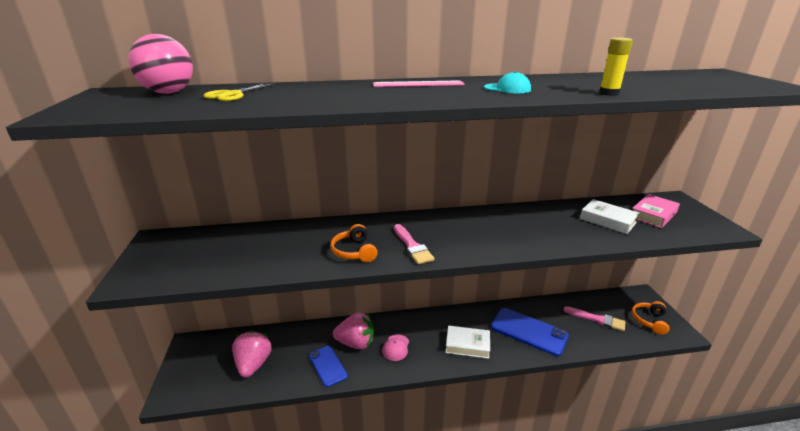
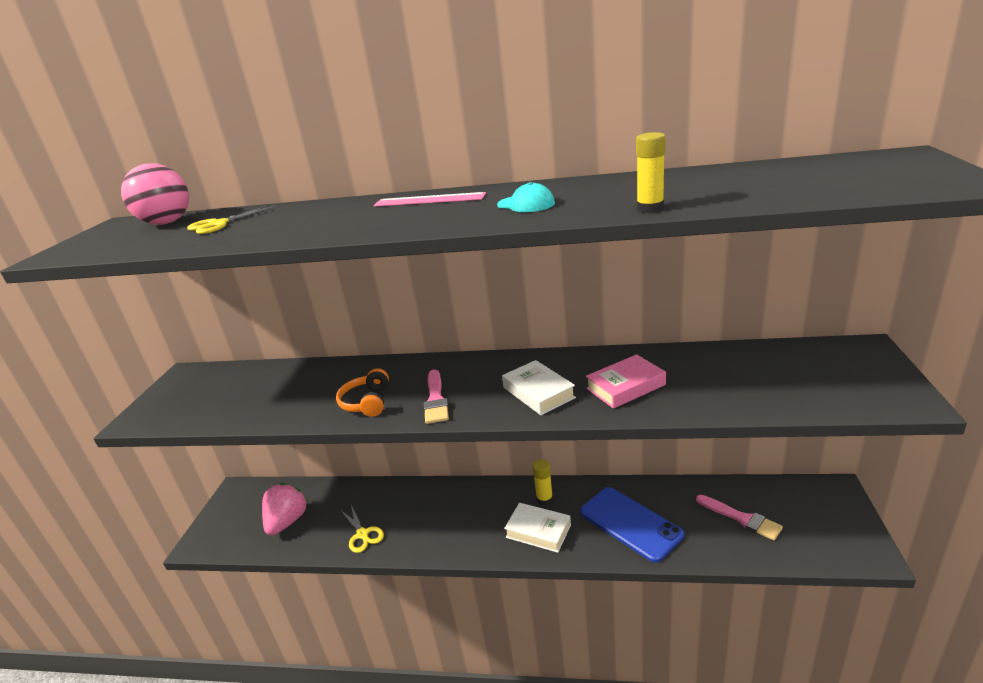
camera: 20 degrees right, 0 degrees up
blue phone [309,346,348,387] -> yellow scissors [341,505,384,553]
pink strawberry [333,312,374,349] -> none
pink cap [382,334,409,361] -> none
white book [580,199,640,234] -> white book moved to [502,360,576,415]
pink book [632,194,680,228] -> pink book moved to [586,354,666,409]
orange headphones [632,301,670,335] -> none
none -> yellow glue stick [532,459,553,505]

